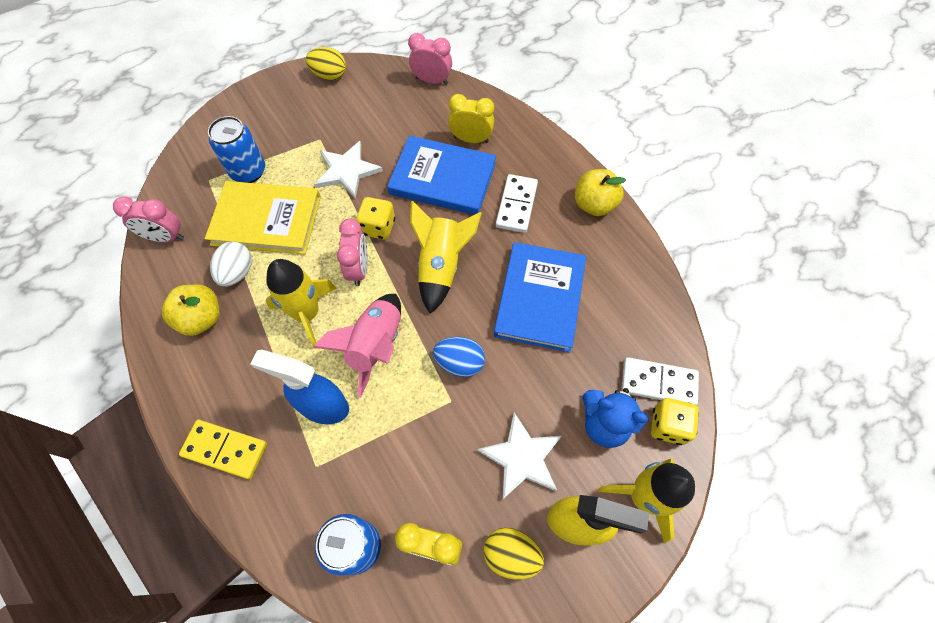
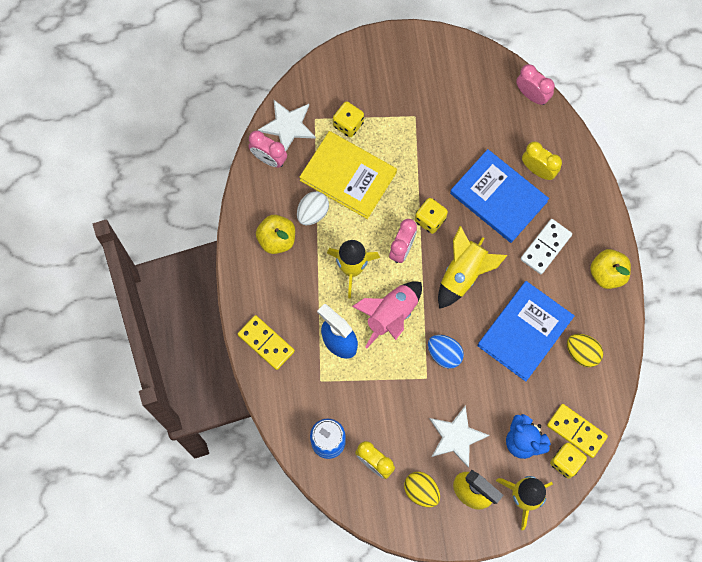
camera: 25 degrees right, 10 degrees up
blue can [208,116,265,183] -> yellow dice [333,101,364,137]
yellow egg [306,47,346,80] -> yellow egg moved to [567,334,603,367]
white star [315,141,383,199] -> white star moved to [258,100,316,151]
white domino [621,357,699,405] -> yellow domino [547,404,608,458]

